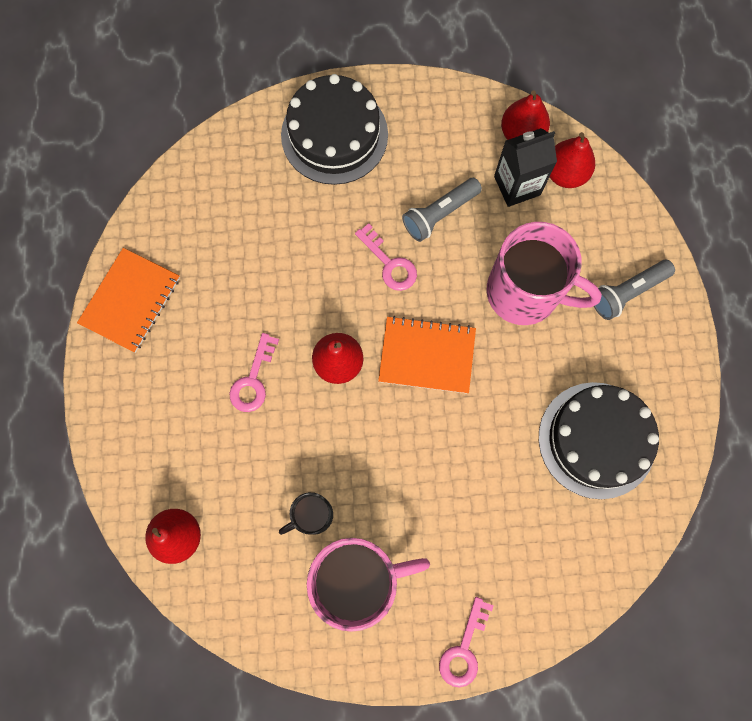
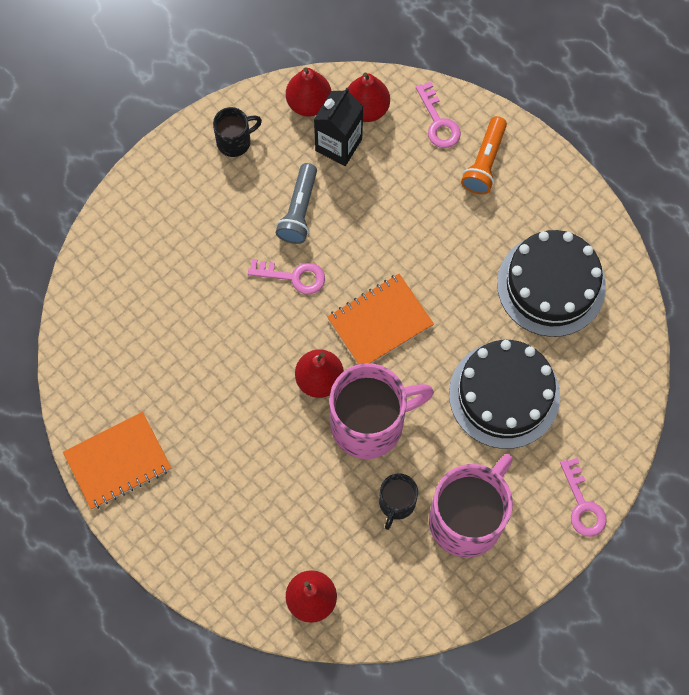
camera: 40 degrees left, 5 degrees down
orange notebook [77,248,180,353] -> orange notebook turned 75 degrees clockwise [63,412,171,510]
pink key [230,333,279,412] -> pink key moved to [416,82,461,148]
black cake [281,74,388,185] -> black cake moved to [449,340,560,449]
pink mug [487,222,602,325] -> pink mug moved to [329,363,434,459]
grey flashlight [594,260,675,320] -> orange flashlight [461,116,507,195]
none -> black mug [213,107,262,157]

